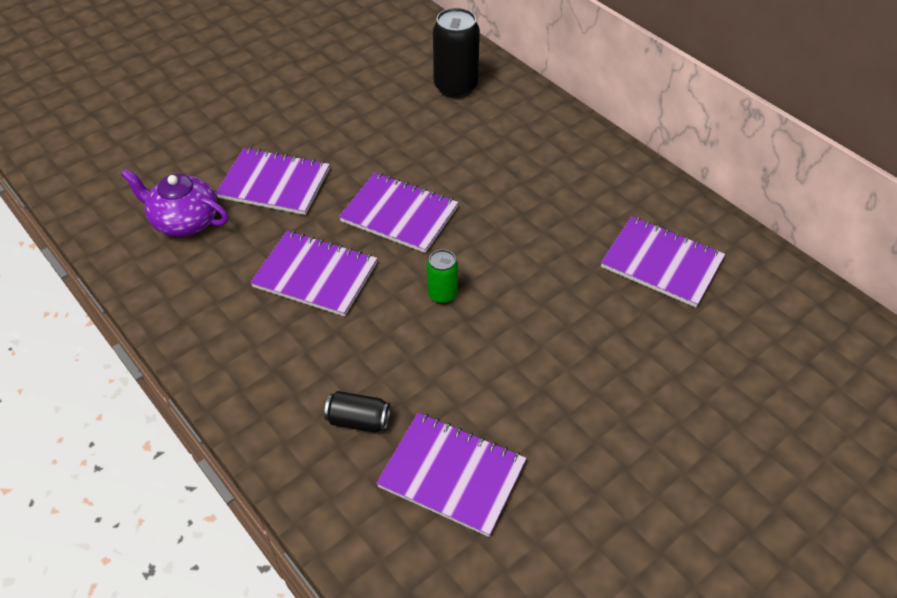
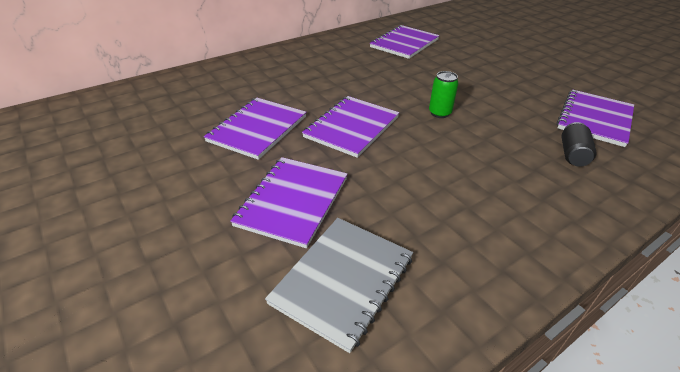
camera: 85 degrees left, 10 degrees down
purple teapot [121,169,229,237] -> grey notebook [265,218,413,353]
purple notebook [250,231,378,316] -> purple notebook moved to [204,98,306,160]
black can [433,8,480,98] -> none

